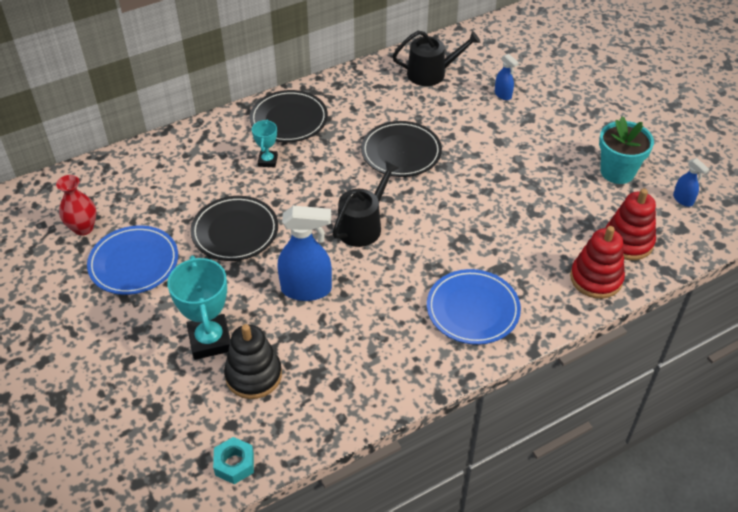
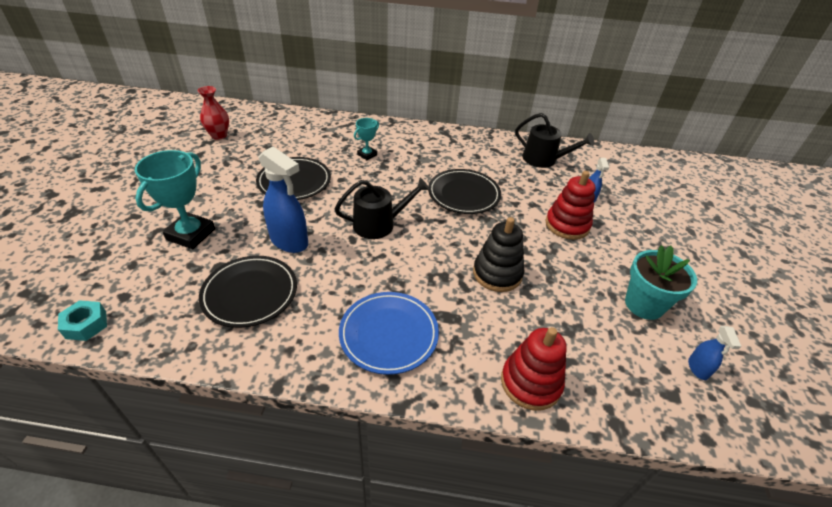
camera: 35 degrees right, 5 degrees down
blue plate [87,225,178,295] -> none
black stacking toy [224,324,282,399] -> black stacking toy moved to [473,217,524,292]
black plate [250,90,328,142] -> black plate moved to [199,256,297,328]
red stacking toy [606,188,656,260] -> red stacking toy moved to [545,171,595,240]

